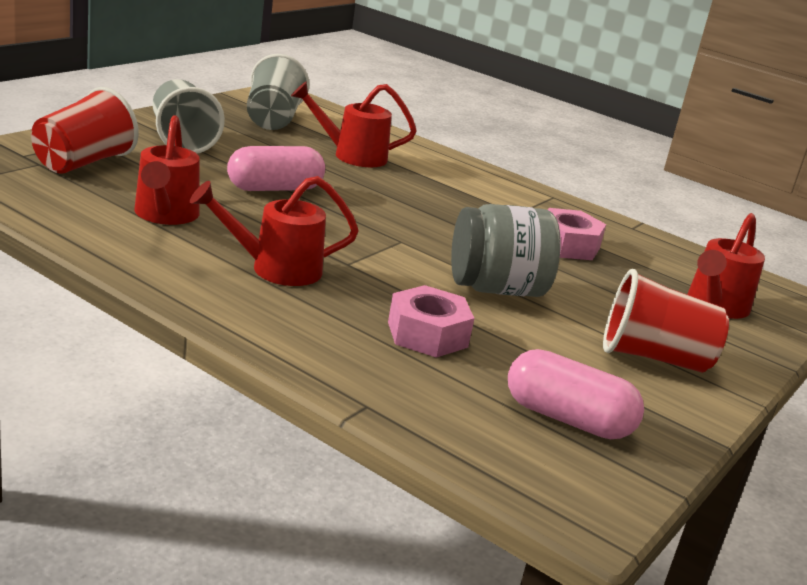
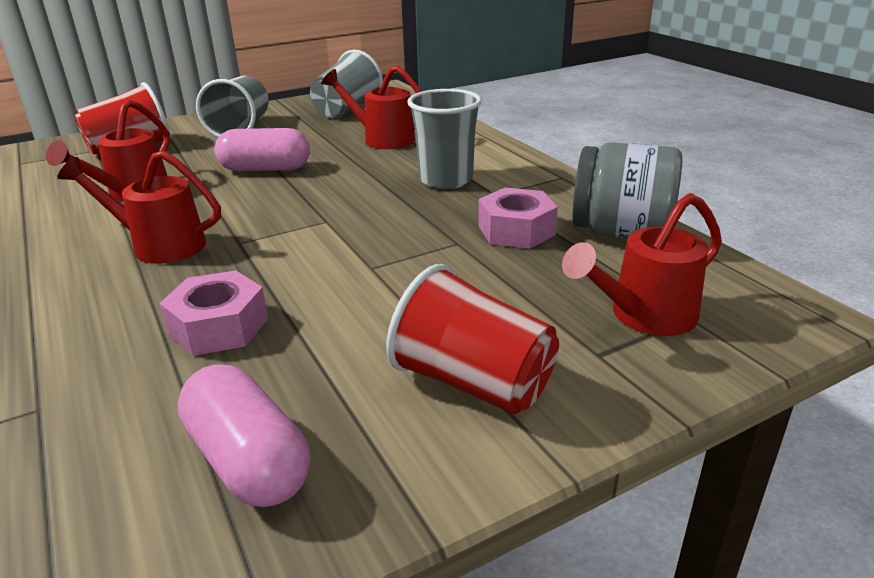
camera: 30 degrees right, 5 degrees up
grey jar [451,204,561,297] -> grey jar moved to [572,142,683,238]
none -> grey cup [407,89,482,189]

